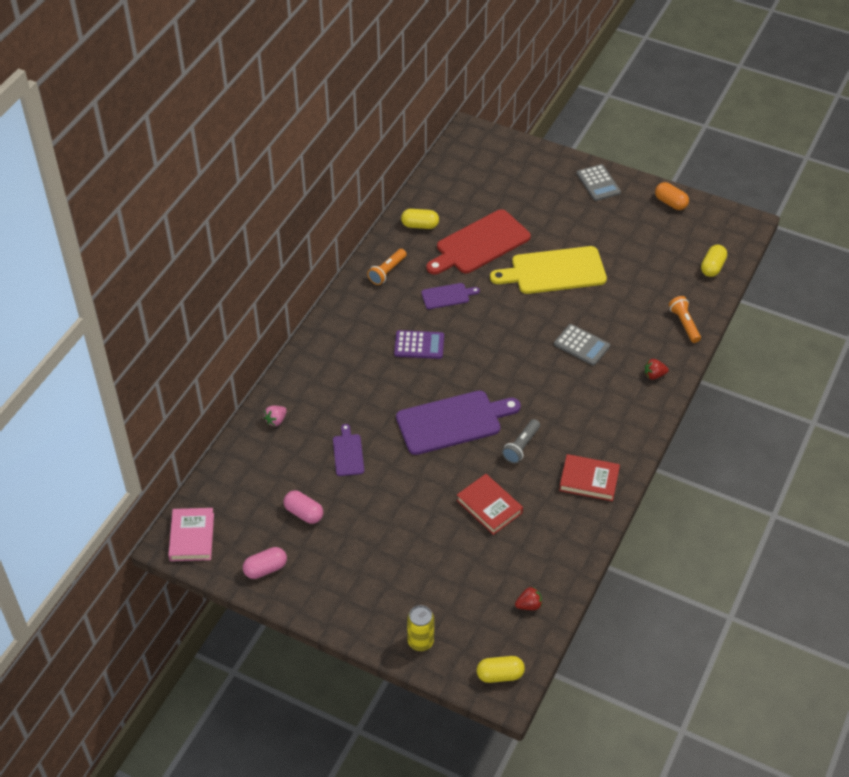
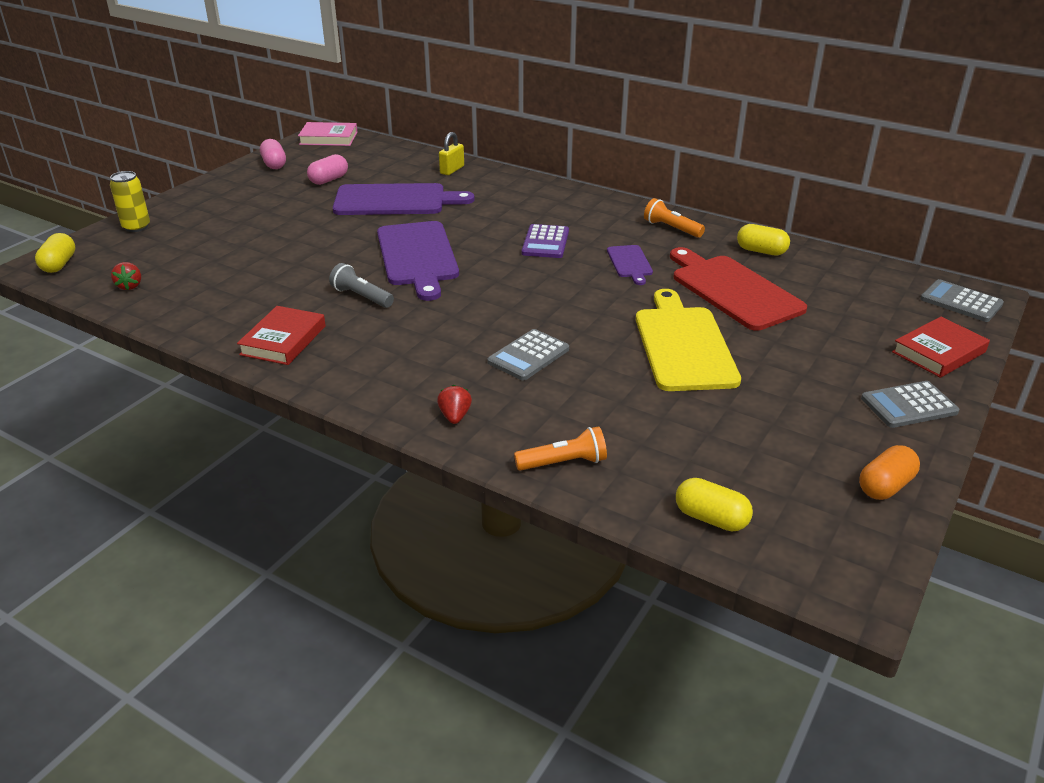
camera: 95 degrees right, 15 degrees down
pink strawberry [264,406,287,426] -> yellow padlock [439,132,464,175]
purple cutting board [333,424,364,476] -> purple cutting board [333,183,475,215], size x2.01
yellow capsule [401,209,439,229] -> yellow capsule turned 75 degrees counterclockwise [737,224,790,256]
red book [457,474,523,535] -> red book moved to [892,317,990,378]
none -> grey calculator [921,279,1004,322]

